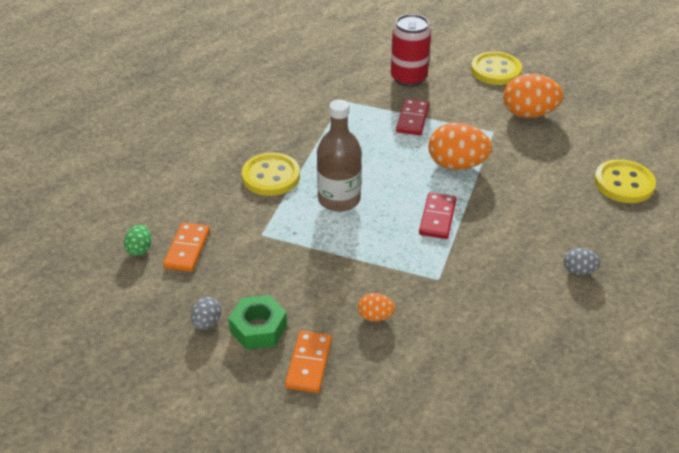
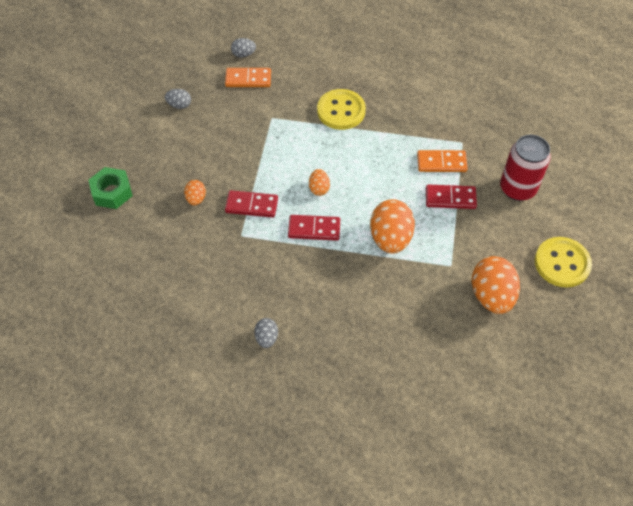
camera: 80 degrees right, 15 degrees up
green egg [124,225,151,256] -> grey egg [231,38,256,58]
green nut [228,295,287,350] -> green nut moved to [88,167,133,209]
orange domino [285,331,332,393] -> orange domino moved to [417,150,468,172]
brown bottle [317,99,362,212] -> none
yellow button [594,159,656,203] -> none
none -> red domino [225,190,278,218]
none -> orange egg [309,169,330,196]

